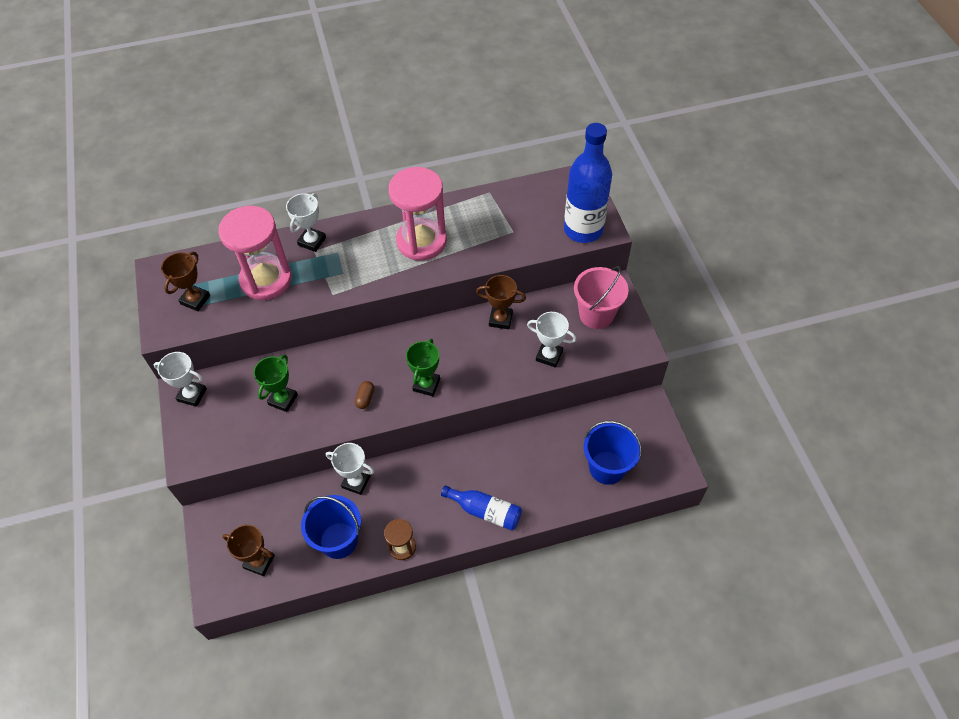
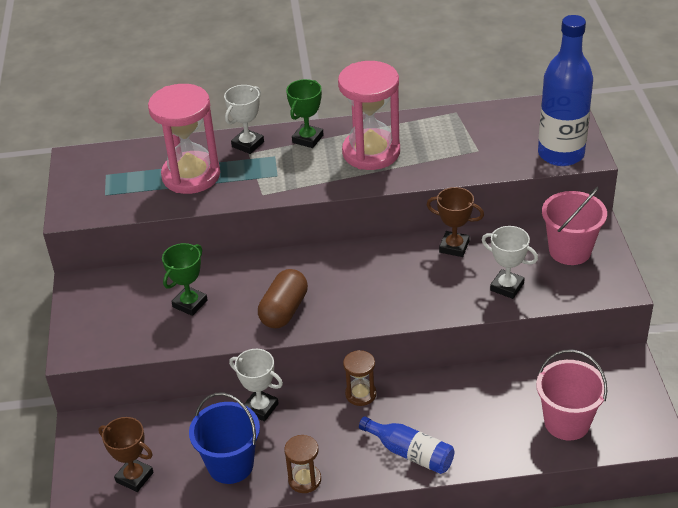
camera: 10 degrees right, 15 degrees down
white trophy [153,352,207,407] -> none
brown trophy [161,252,210,311] -> none
brown capsule [355,381,374,409] -> brown capsule [258,269,308,328], size x2.00
green trophy [406,339,440,396] -> green trophy moved to [286,79,324,148]
blue bucket [584,421,642,485] -> pink bucket [536,349,607,441]
none -> brown hourglass [343,350,376,406]

